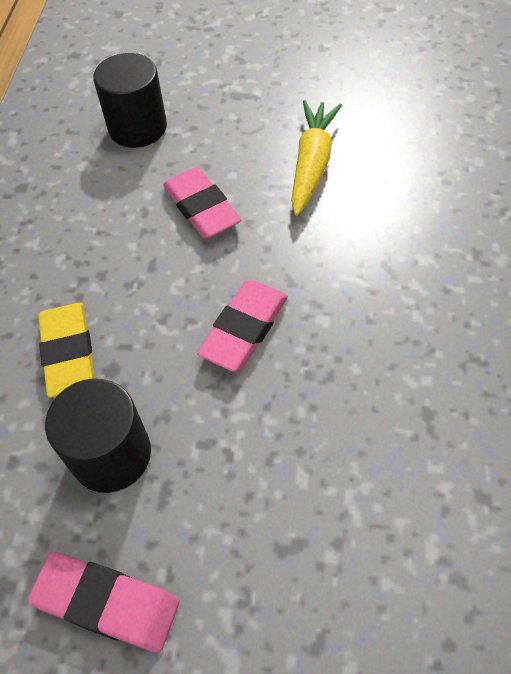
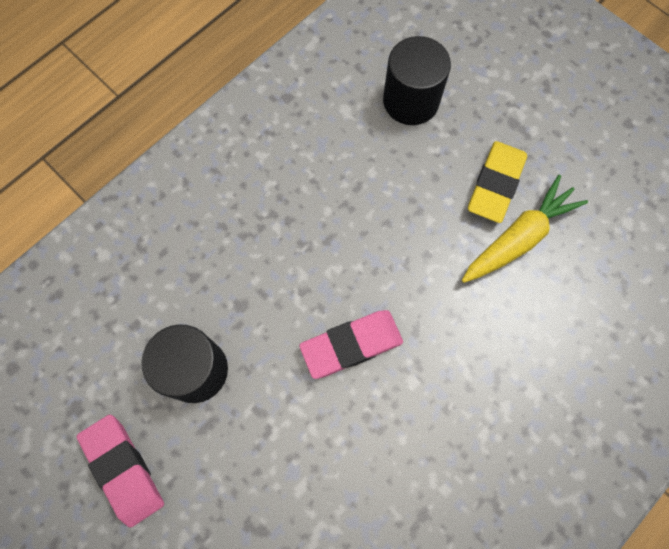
camera: 35 degrees right, 15 degrees up
yellow eraser [38,303,95,398] -> yellow eraser moved to [468,141,527,223]
pink eraser [163,167,241,239] -> none

